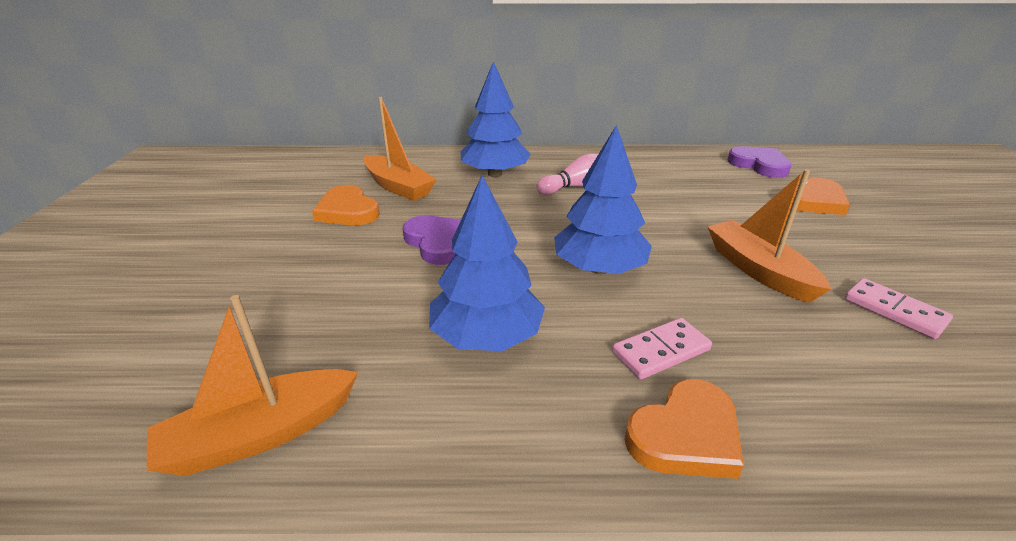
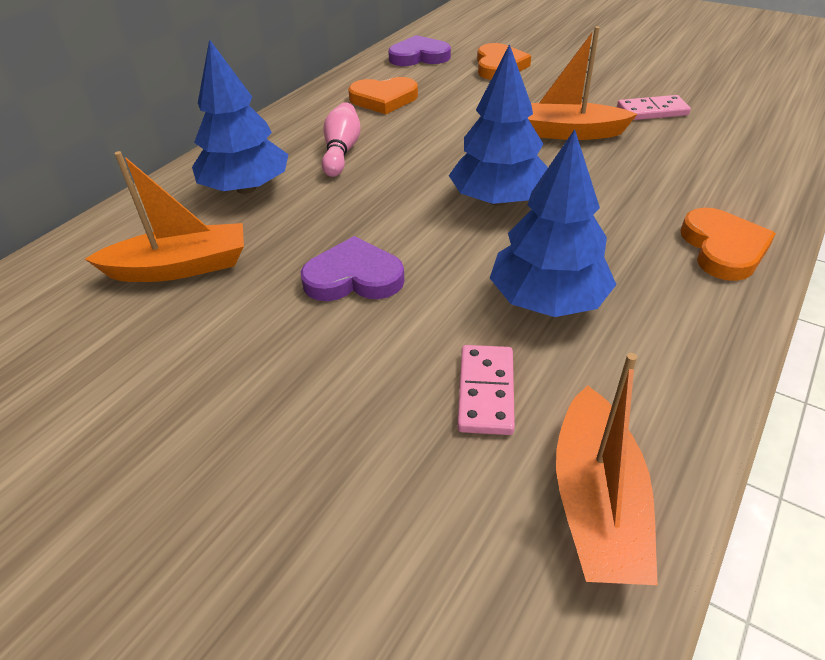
camera: 55 degrees left, 10 degrees up
orange heart [312,185,380,225] -> orange heart moved to [348,77,418,114]
pink domino [612,318,712,379] -> pink domino moved to [457,345,515,435]

